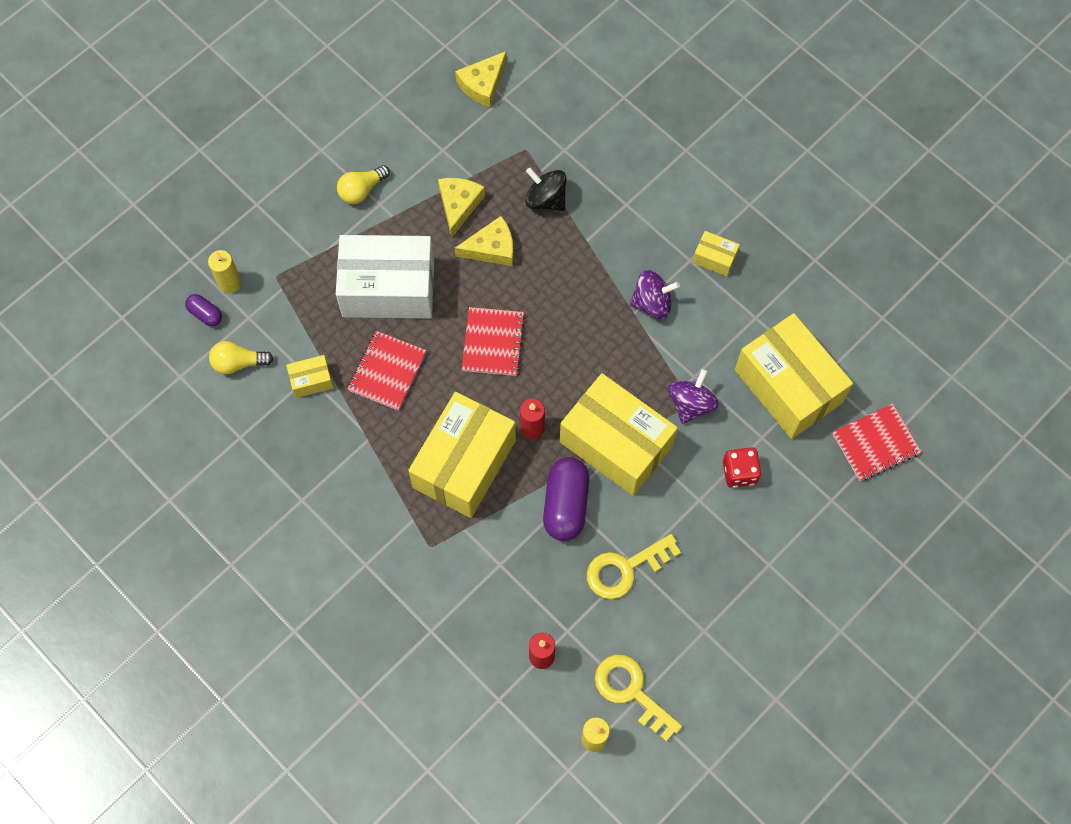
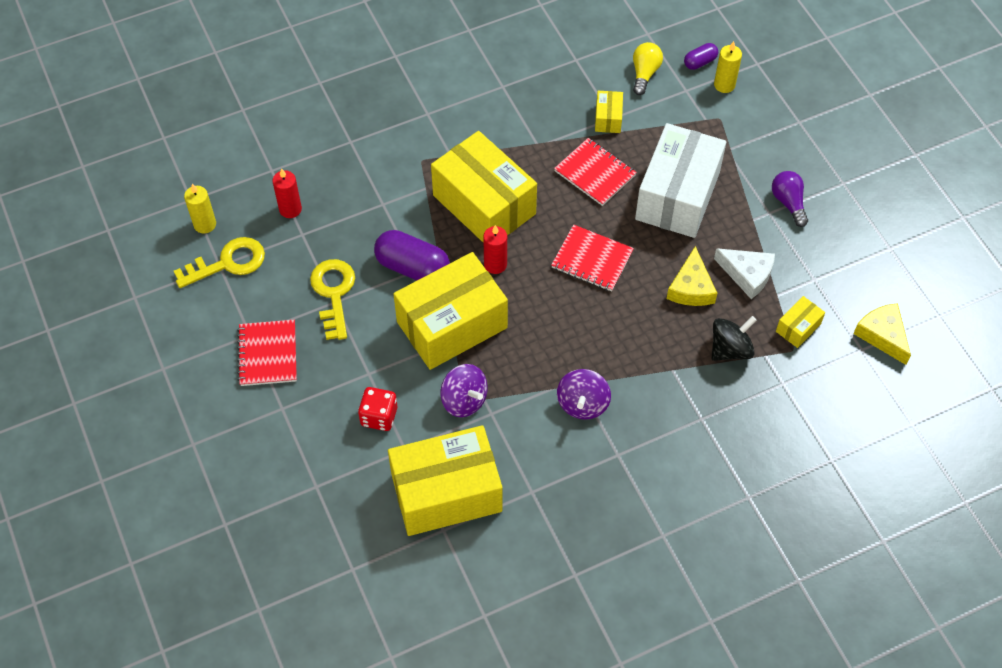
camera: 110 degrees right, 10 degrees down
yellow light bulb [337,165,390,204] -> purple light bulb [772,171,808,227]
yellow cheese [438,178,485,238] -> white cheese [714,248,775,299]
yellow box [693,231,740,276] -> yellow box moved to [776,296,825,348]
red notebook [832,404,921,481] -> red notebook moved to [237,320,297,386]

